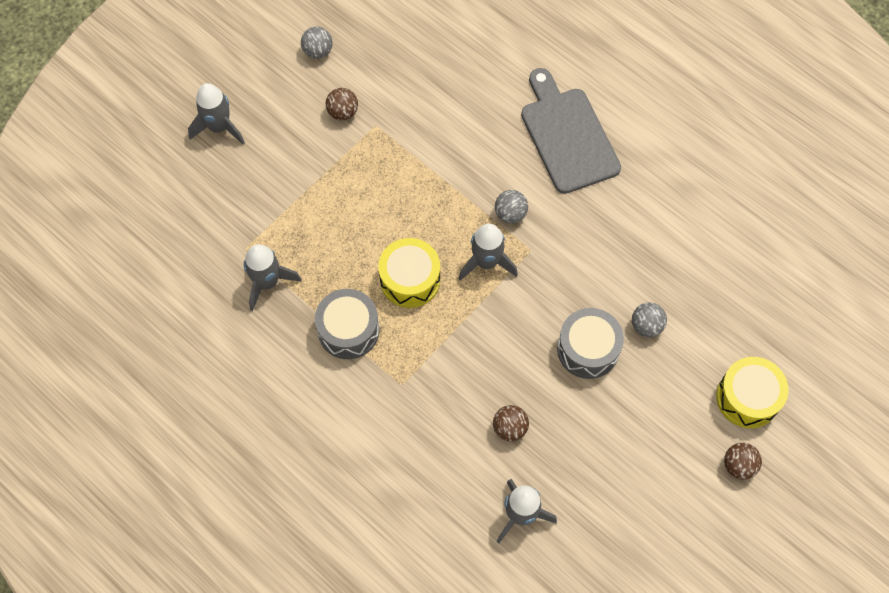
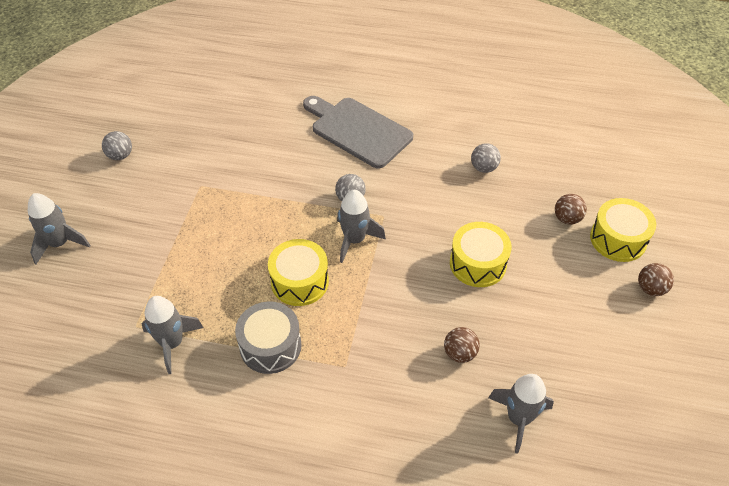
camera: 30 degrees left, 15 degrees down
brown ball [326,88,358,120] -> brown ball moved to [555,194,587,225]
grey drum [557,308,624,379] -> yellow drum [450,222,512,287]
grey ball [632,303,667,337] -> grey ball moved to [471,143,501,173]

